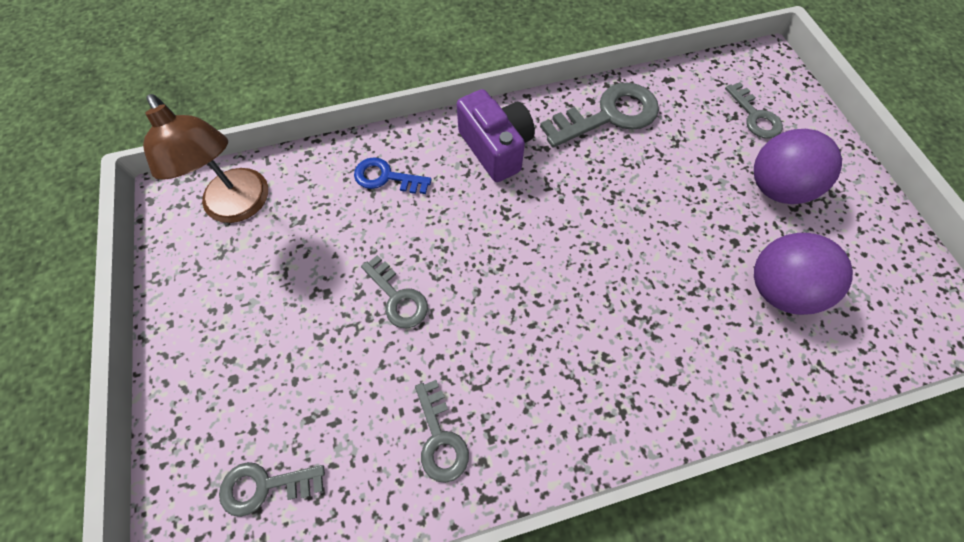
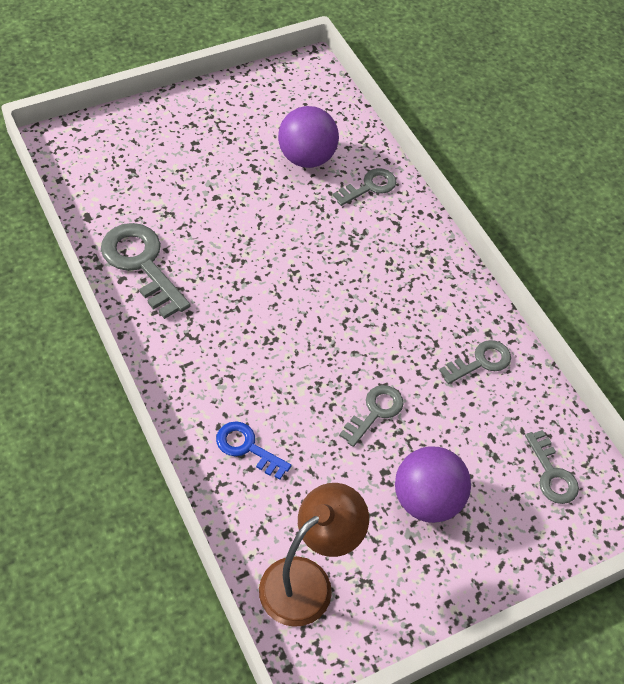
camera: 105 degrees left, 10 degrees down
blue key [354,157,432,194] -> blue key turned 120 degrees clockwise [216,421,292,480]
purple camera [457,89,535,182] -> none
grey key [725,82,783,139] -> grey key moved to [333,168,396,206]
purple ball [754,129,842,204] -> purple ball moved to [395,446,471,523]

